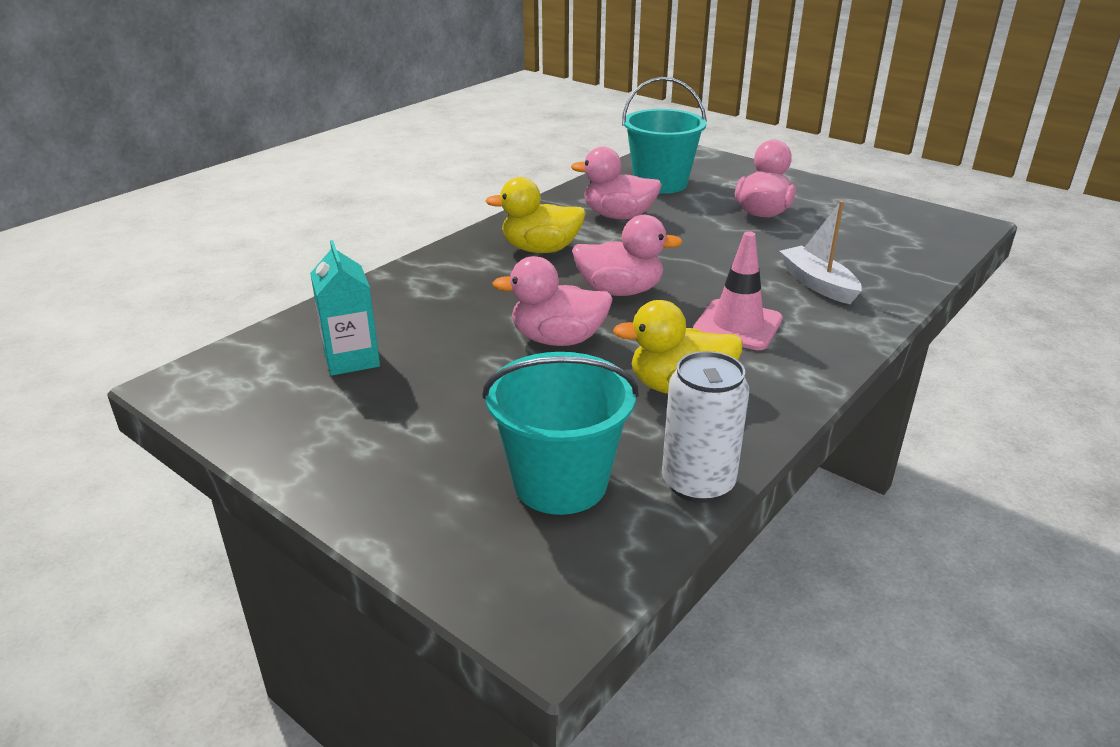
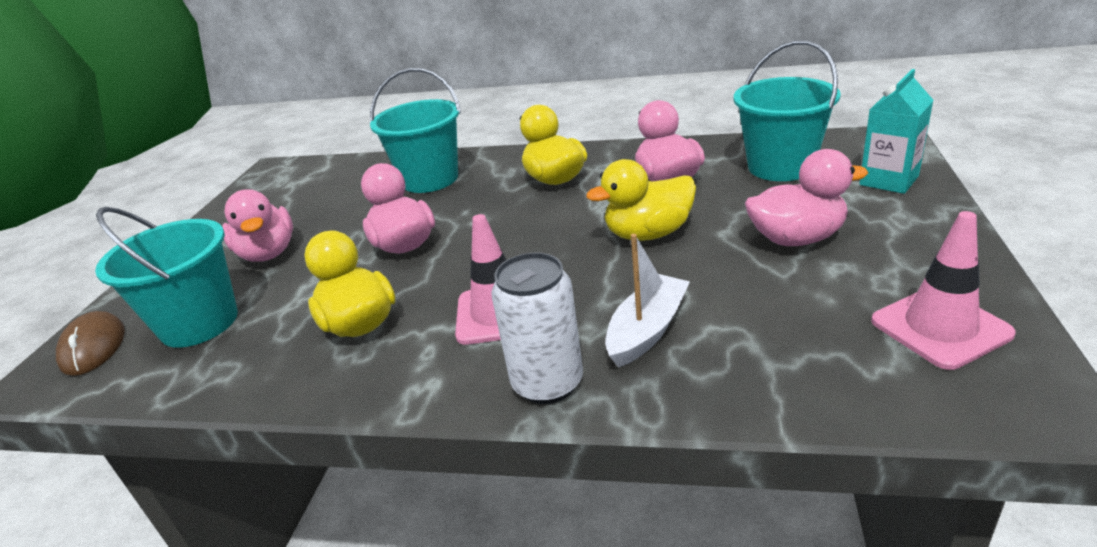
camera: 65 degrees right, 0 degrees up
turquoise carton [310,240,380,376] -> turquoise carton moved to [859,69,933,194]
pink duck [572,215,683,296] -> pink duck moved to [222,189,293,262]
white can [662,351,749,503] -> white can moved to [491,252,583,404]
none -> brown mouse [56,311,125,376]
none -> turquoise bucket [370,68,461,193]
none -> yellow duck [586,159,696,241]
none -> pink traffic cone [871,211,1016,370]

